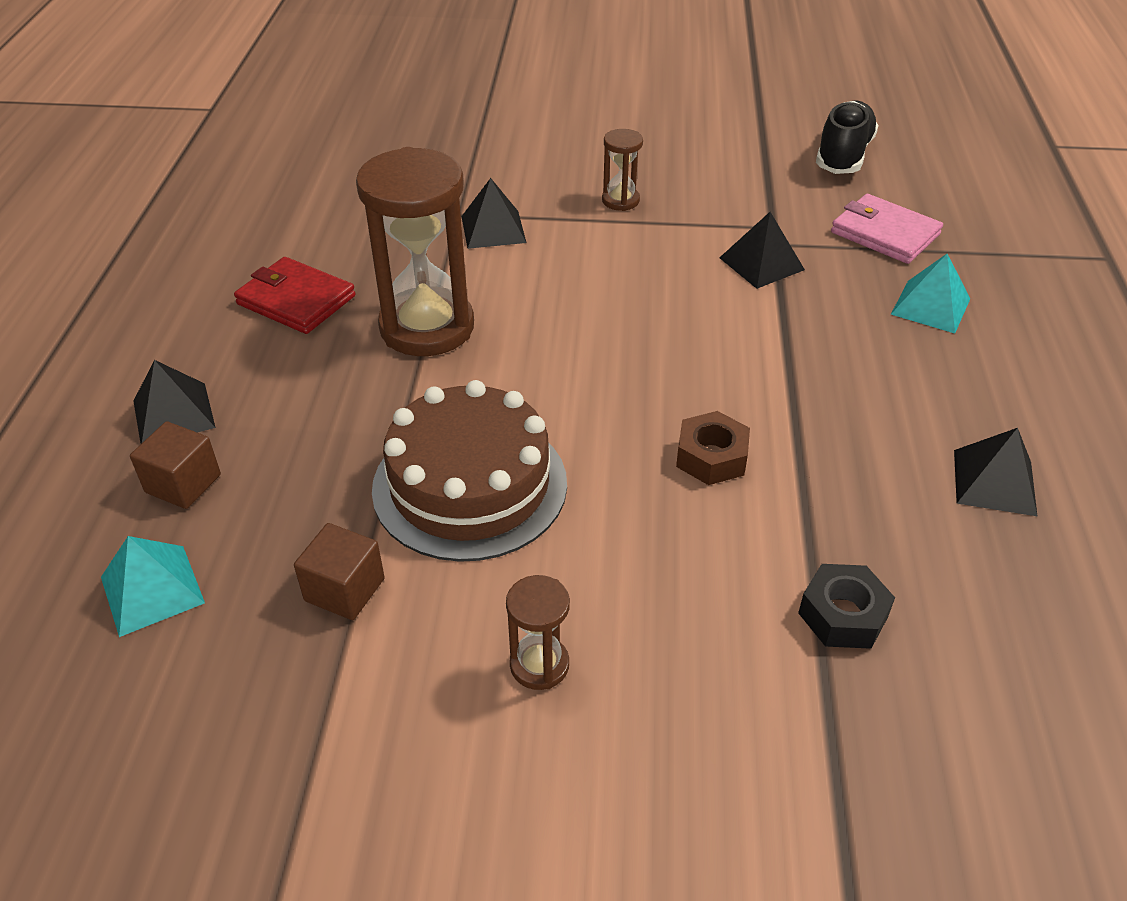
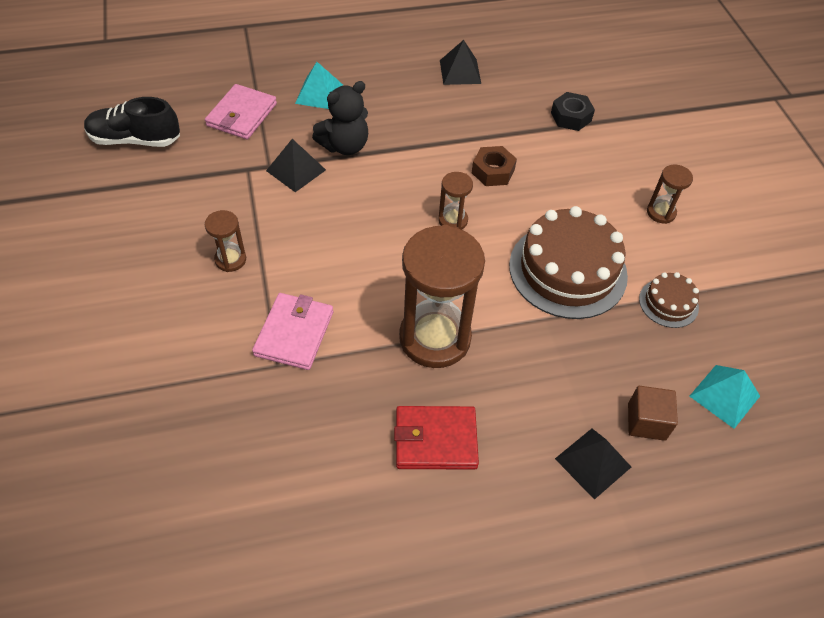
camera: 110 degrees left, 10 degrees up
red wallet [234,257,356,334] -> red wallet turned 75 degrees clockwise [394,406,479,469]
brown cube [294,523,385,620] -> brown cake [639,272,699,328]
black pyramid [461,178,526,249] -> pink wallet [252,293,333,370]
none -> black teddy bear [312,81,368,155]
none -> brown hourglass [438,172,473,230]

